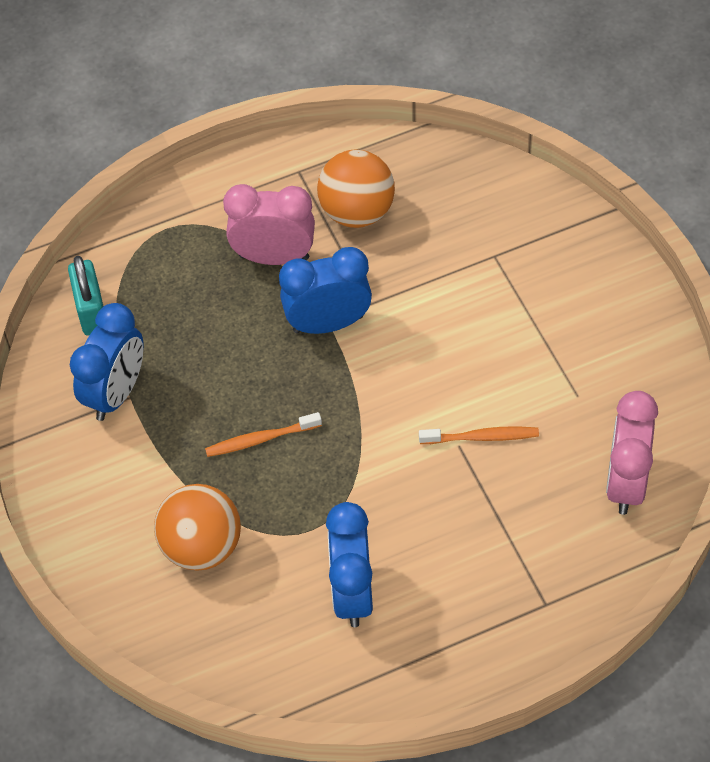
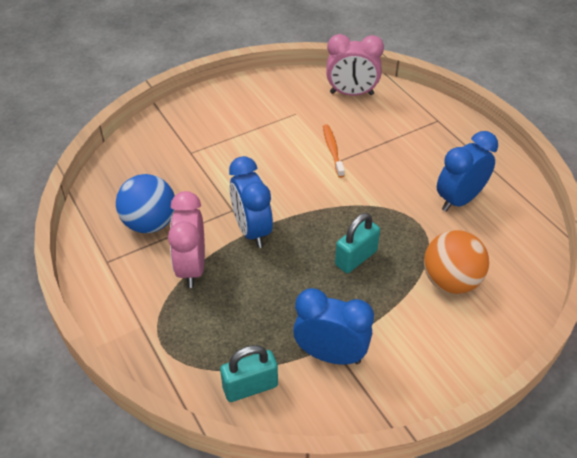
camera: 100 degrees left, 10 degrees down
orange toothbrush [205,412,322,457] -> turquoise padlock [335,213,380,273]
orange ball [317,150,395,228] -> blue ball [116,174,175,233]
blue clock [326,502,373,627] -> blue clock turned 150 degrees clockwise [437,131,498,212]

